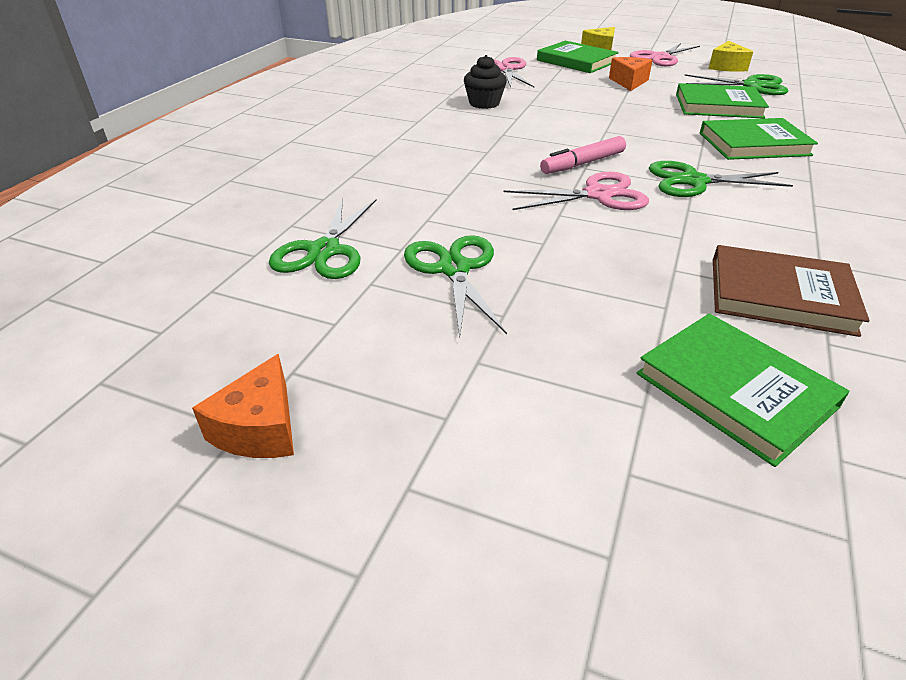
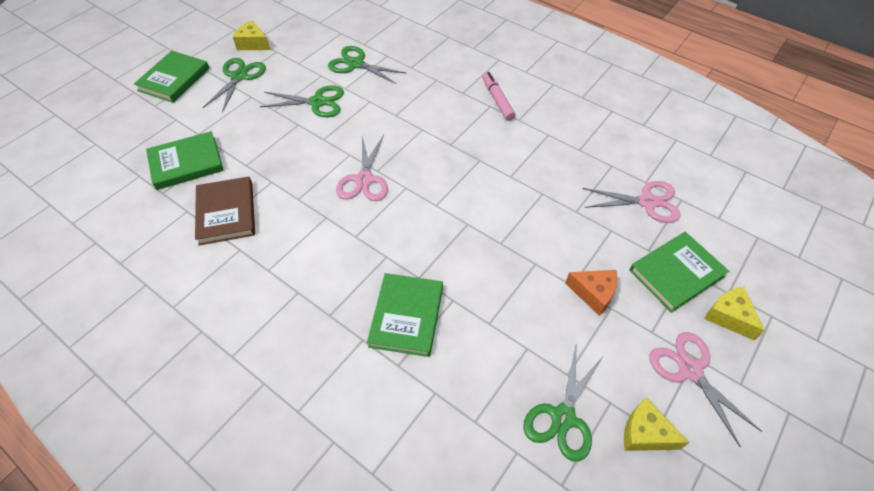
camera: 105 degrees right, 15 degrees up
orange cheese [192,354,294,458] -> yellow cheese [233,21,270,50]
black cupcake [464,55,507,109] -> none
pink marker [540,136,626,174] -> pink marker moved to [482,72,516,121]
green scissors [649,161,793,197] -> green scissors moved to [203,58,266,113]
green book [676,83,769,119] -> green book moved to [134,51,210,103]
brown book [713,245,869,337] -> brown book turned 45 degrees counterclockwise [195,177,255,245]

